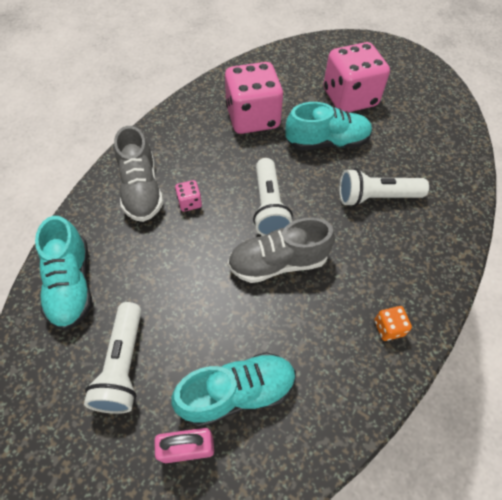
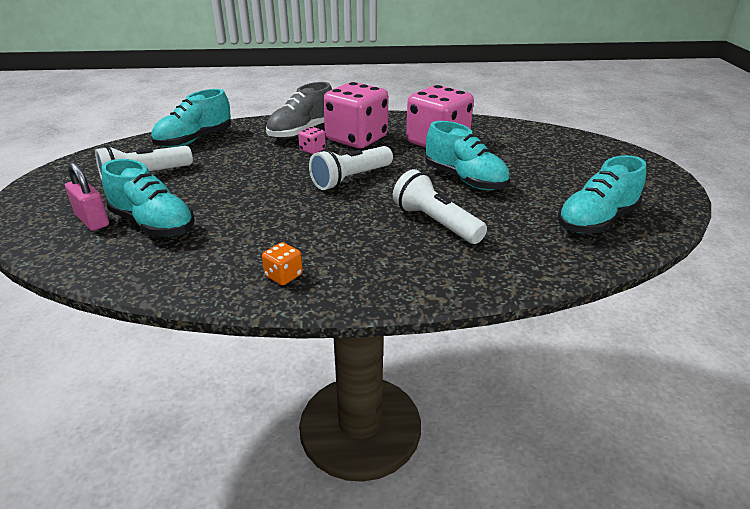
camera: 55 degrees right, 25 degrees down
grey shoe [228,217,335,283] -> none
pink dice [323,42,390,113] -> pink dice moved to [323,82,388,148]
none -> turquoise shoe [557,155,646,234]

